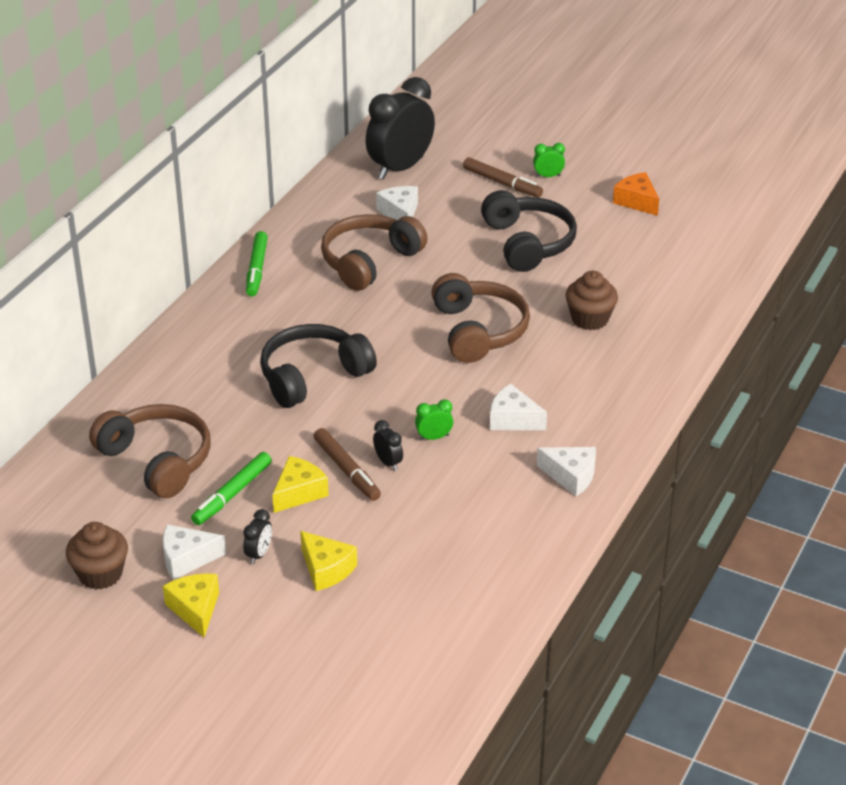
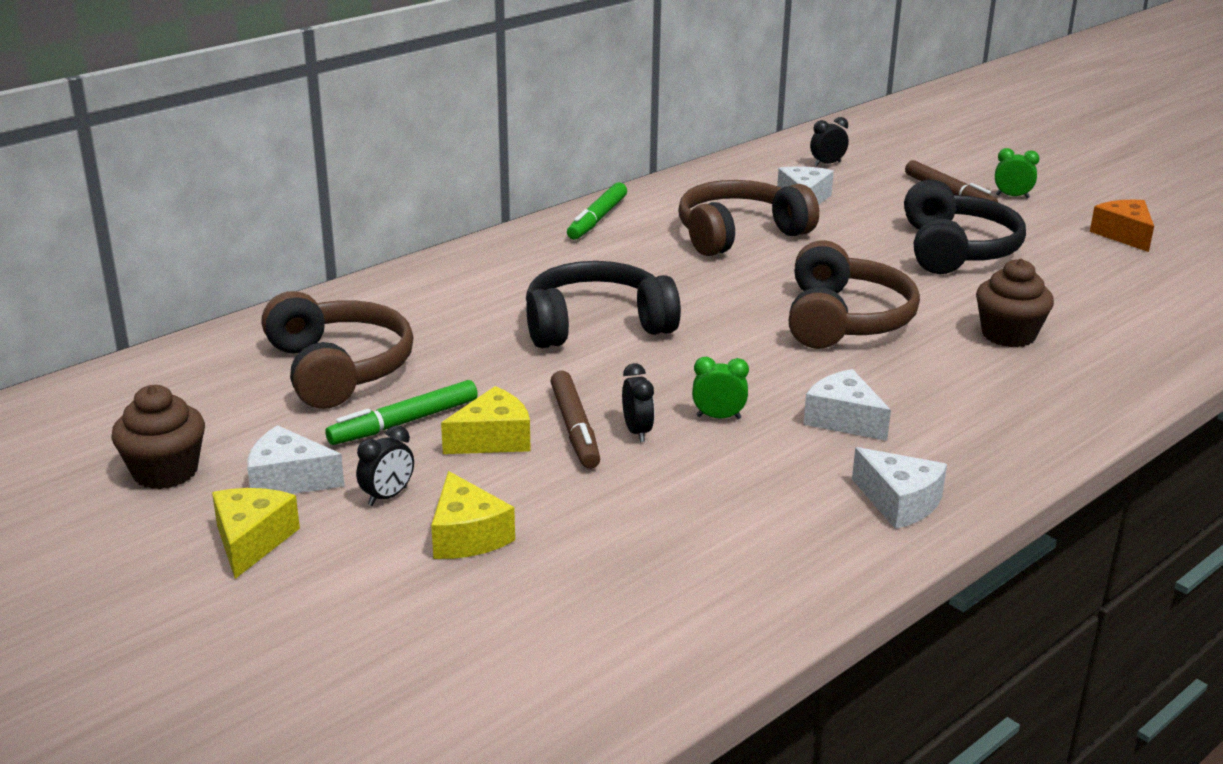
camera: 20 degrees right, 10 degrees down
black clock [365,77,435,180] -> black clock [810,117,849,166], size x0.41

